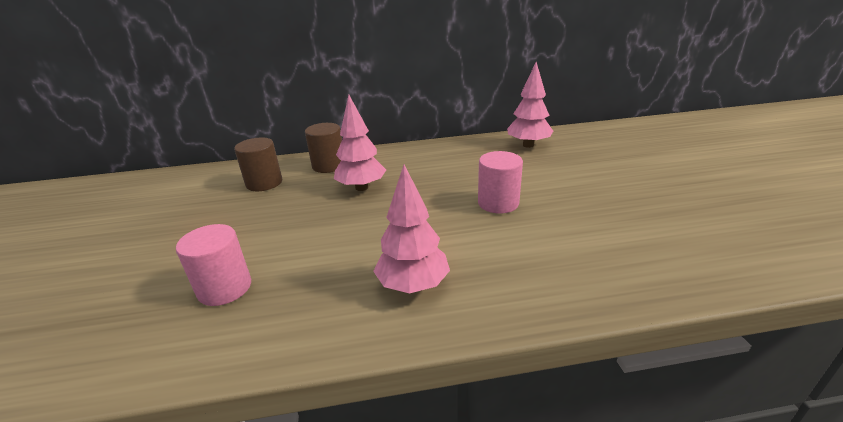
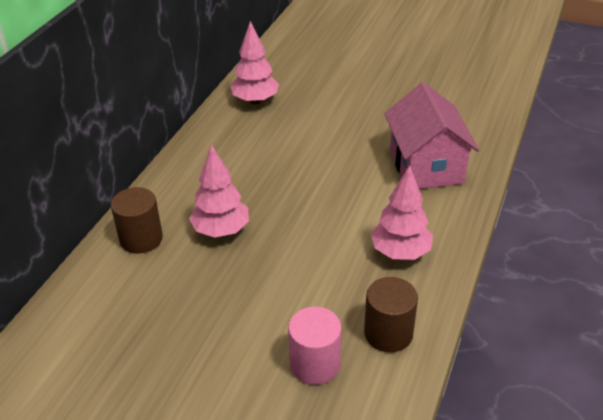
camera: 60 degrees left, 10 degrees up
brown cylinder [234,138,282,191] -> brown cylinder moved to [364,277,418,352]
pink cylinder [478,151,523,214] -> none
none -> pink house [384,82,479,189]

